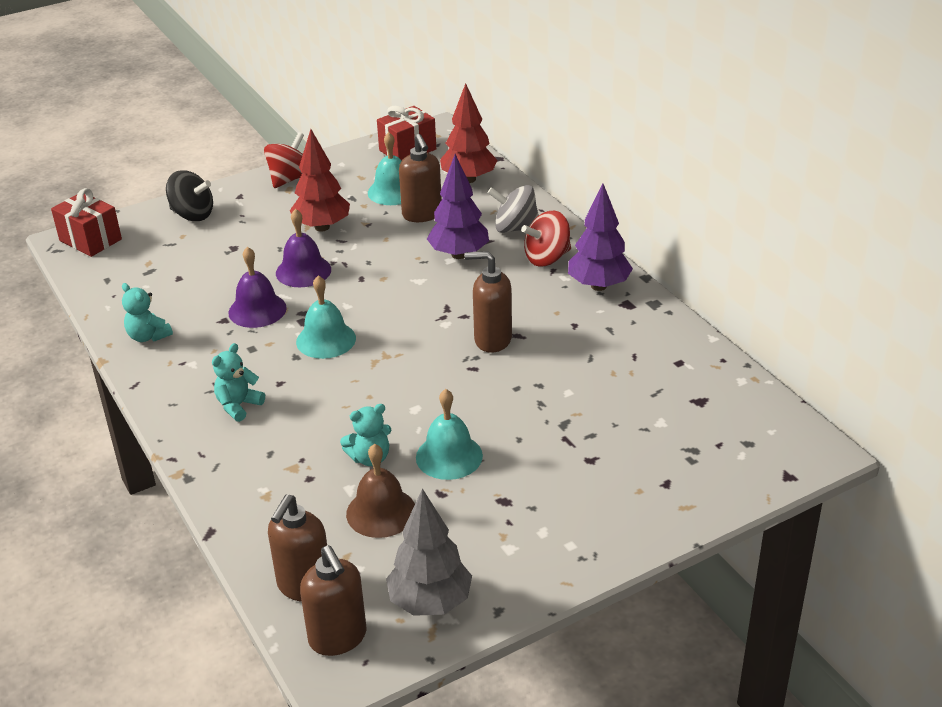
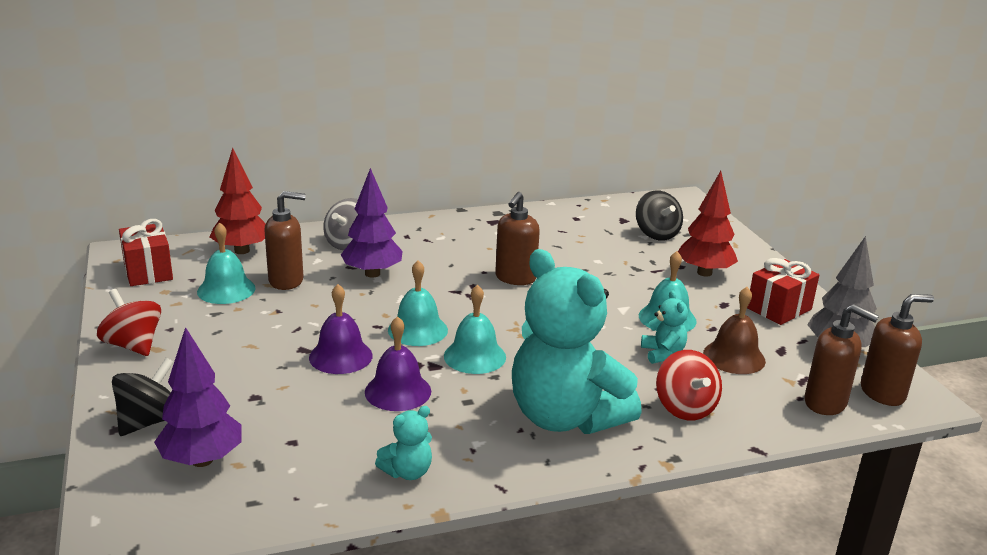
camera: 80 degrees left, 10 degrees down
red gift [51,188,122,257] -> red gift moved to [747,258,819,325]
turquoise teddy bear [212,343,265,422] -> turquoise teddy bear [512,249,642,434], size x2.46
red tree [290,129,350,231] -> red tree moved to [678,171,738,277]
red spinning top [521,211,571,266] -> red spinning top moved to [656,350,722,420]
purple tree [568,183,633,291] -> purple tree moved to [154,327,241,467]
none -> turquoise bell [388,260,448,346]
none -> black spinning top [636,190,683,241]

